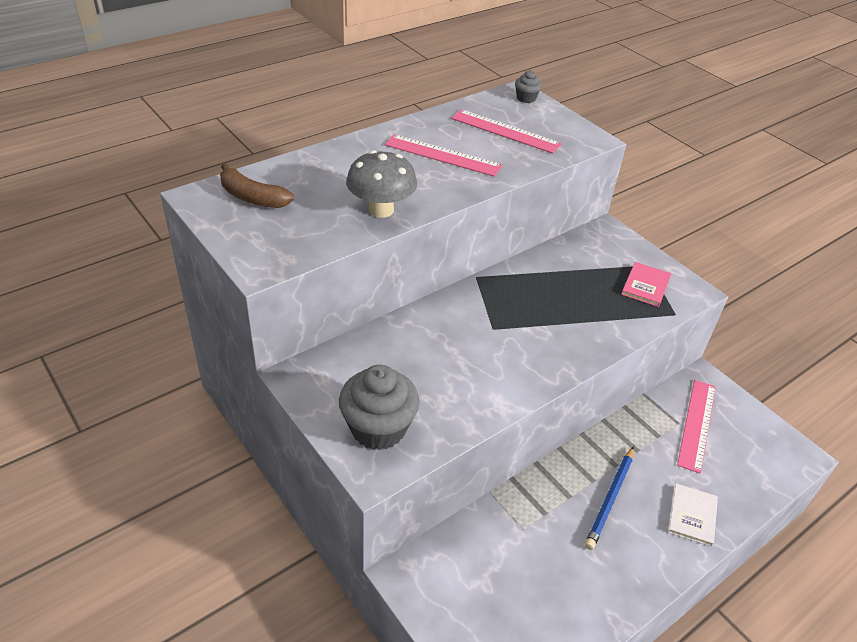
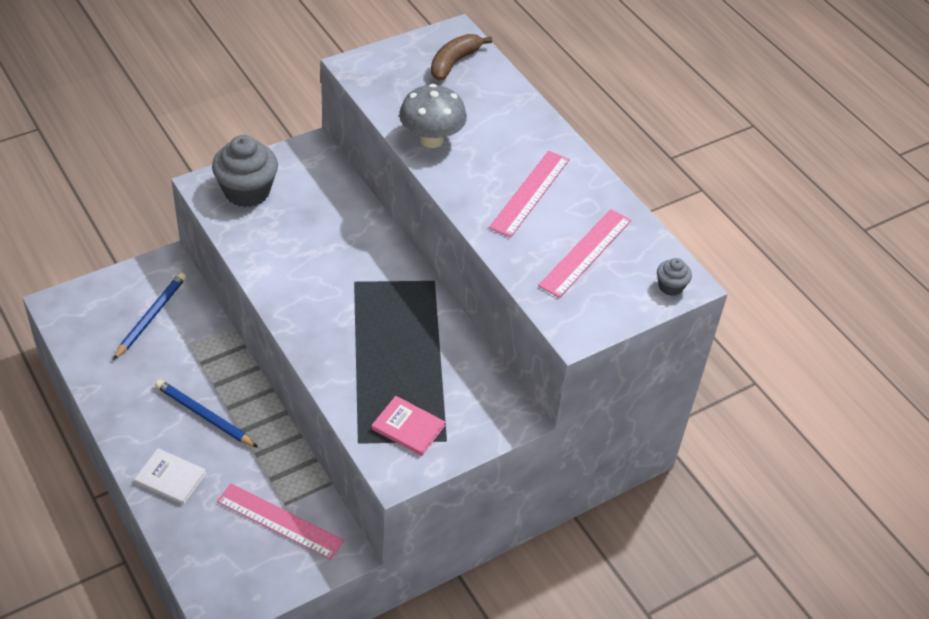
camera: 95 degrees right, 5 degrees up
none -> blue pencil [113,272,186,360]

